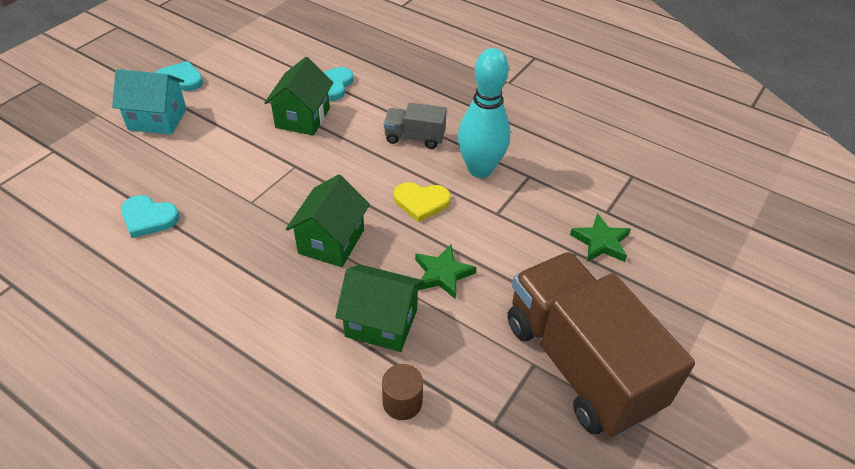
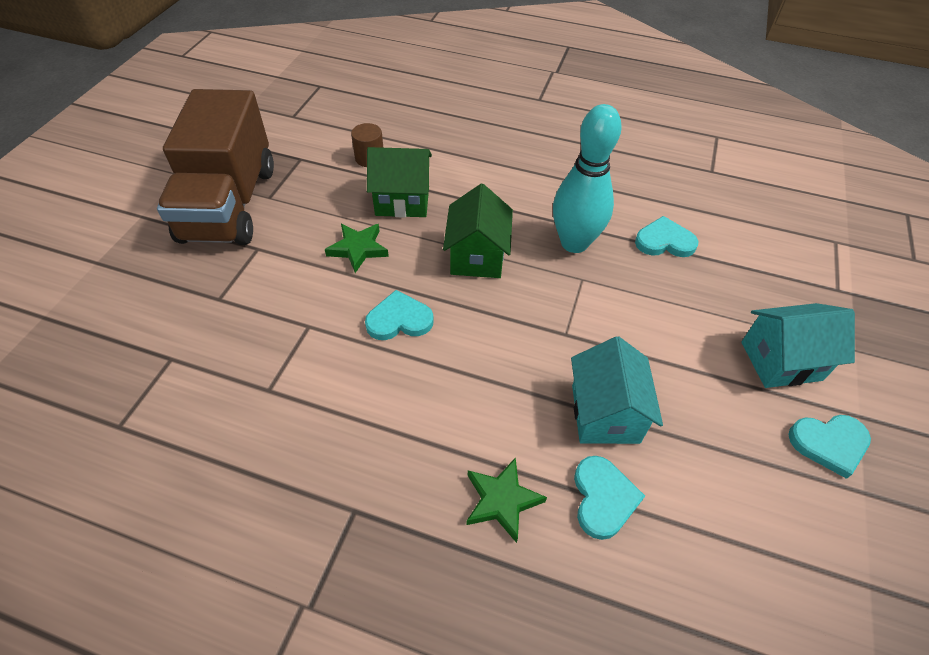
camera: 165 degrees right, 5 degrees up
green house [264,57,334,136] -> turquoise house [571,336,663,444]
grey truck [384,103,447,149] -> none
yellow heart [394,182,451,222] -> turquoise heart [365,290,434,340]
turquoise bowling pin [458,48,510,178] -> turquoise bowling pin moved to [553,104,622,253]
brown truck [507,252,695,437] -> brown truck turned 45 degrees clockwise [157,89,274,245]
green star [570,213,631,262] -> green star moved to [466,457,547,543]

